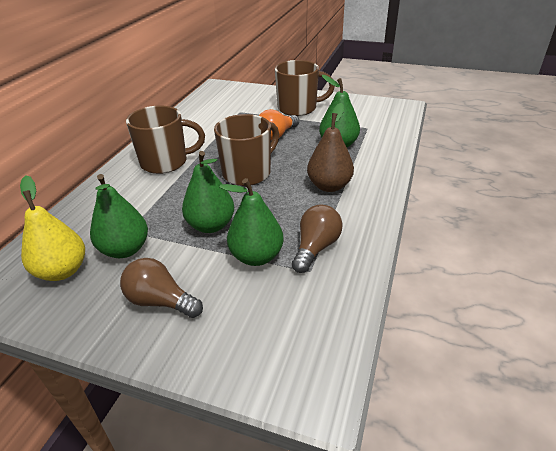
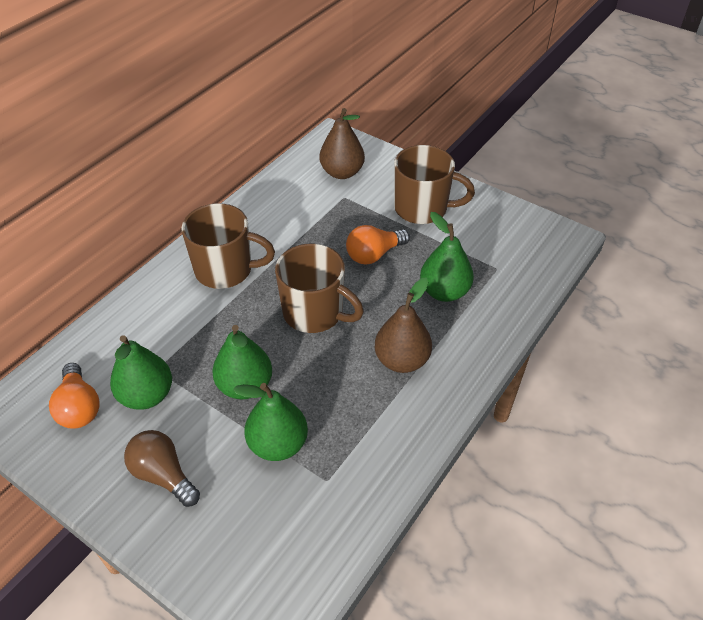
camera: 15 degrees right, 10 degrees up
yellow pear [20,176,85,281] -> orange light bulb [49,363,100,429]
brown mug [214,114,279,186] -> brown mug turned 60 degrees clockwise [275,244,364,333]
brown light bulb [292,204,343,273] -> none
none -> brown pear [319,108,365,179]

